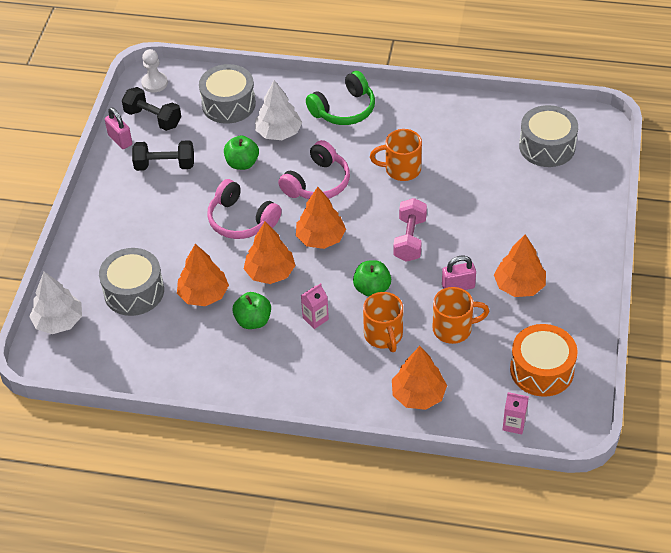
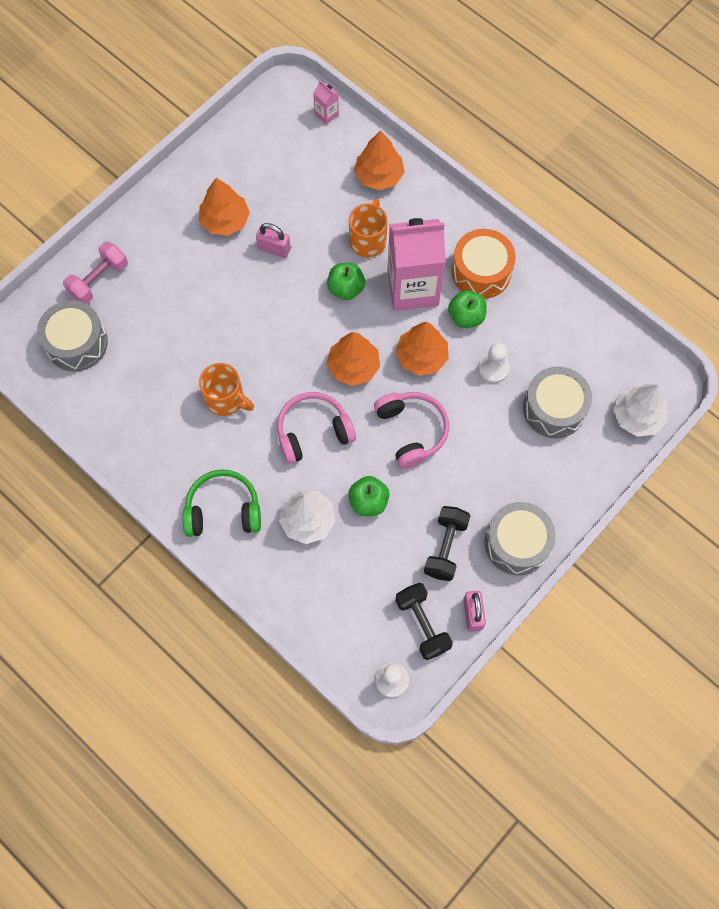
camera: 150 degrees left, 20 degrees up
black dumbbell [132,140,194,171] -> black dumbbell turned 75 degrees clockwise [424,506,470,581]
orange tree [177,244,229,306] -> white pawn [478,343,509,383]
grey drum [199,64,256,124] -> grey drum moved to [484,502,556,575]
pink carton [301,283,329,329] -> pink carton [387,218,446,311], size x2.48
pink dumbbell [393,198,427,262] -> pink dumbbell moved to [63,242,128,304]
orange mug [433,287,489,344] -> none
orange drum [510,324,578,397] -> orange drum moved to [451,229,516,299]

